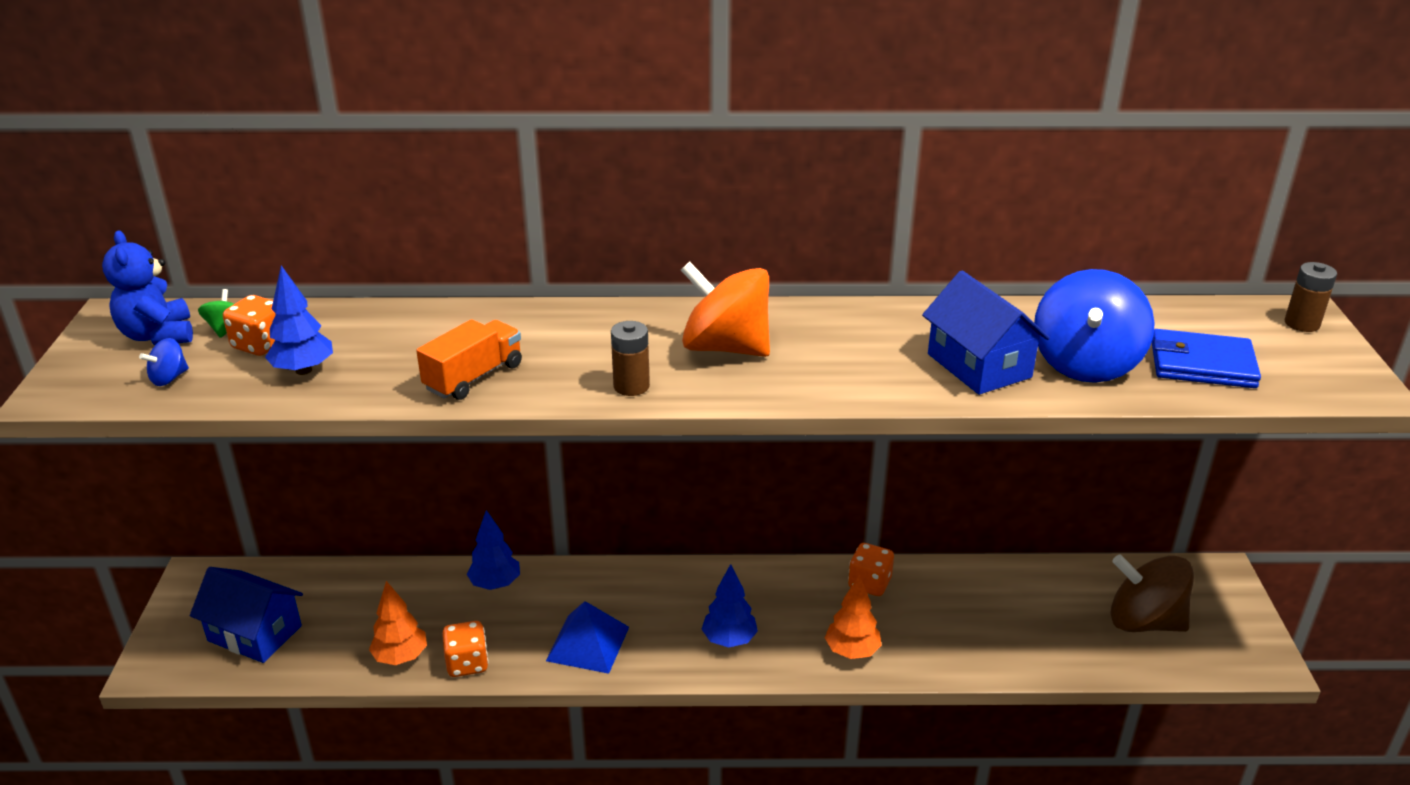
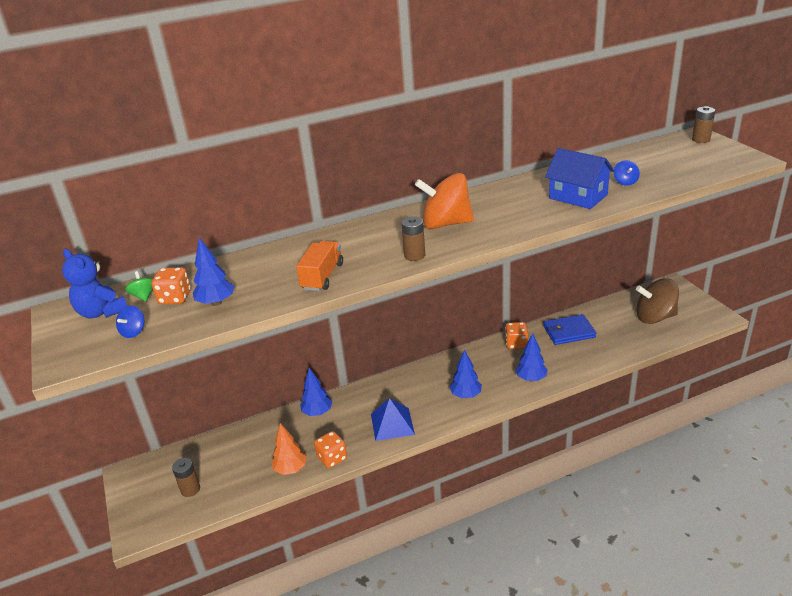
camera: 20 degrees left, 0 degrees up
blue house [190,567,303,663] -> brown battery [172,458,200,497]
orange tree [825,575,882,659] -> blue tree [515,333,548,381]
blue spinning top [1034,269,1155,383] -> blue spinning top [614,160,640,186], size x0.43
blue wallet [1152,329,1261,388] -> blue wallet moved to [543,314,596,345]

